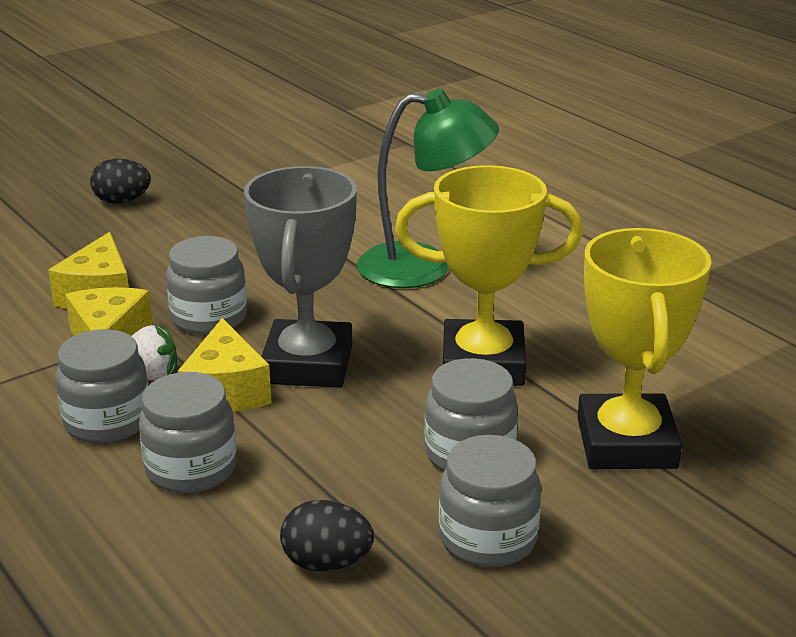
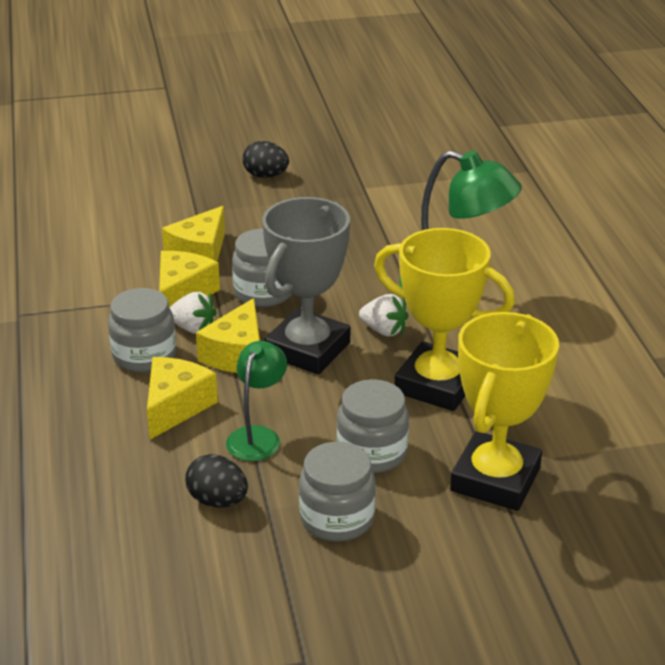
camera: 25 degrees right, 5 degrees up
grey jar [139,372,236,493] -> yellow cheese [147,357,218,440]
none -> green lamp [226,341,287,461]
none -> white strawberry [359,294,408,337]

